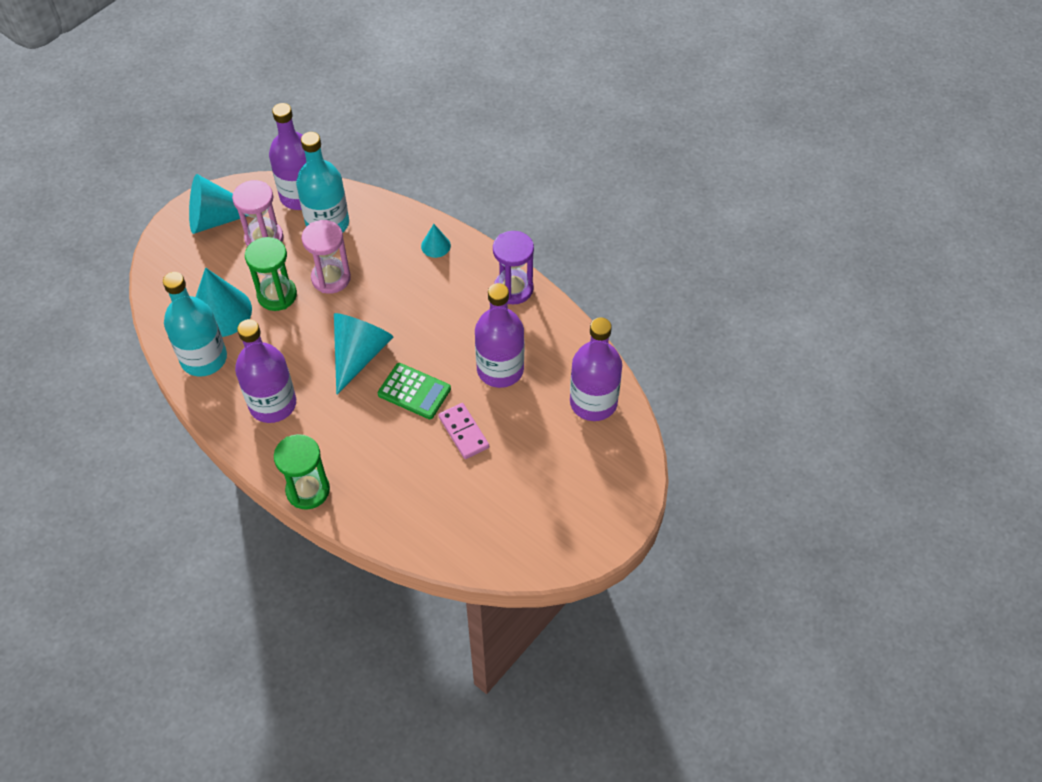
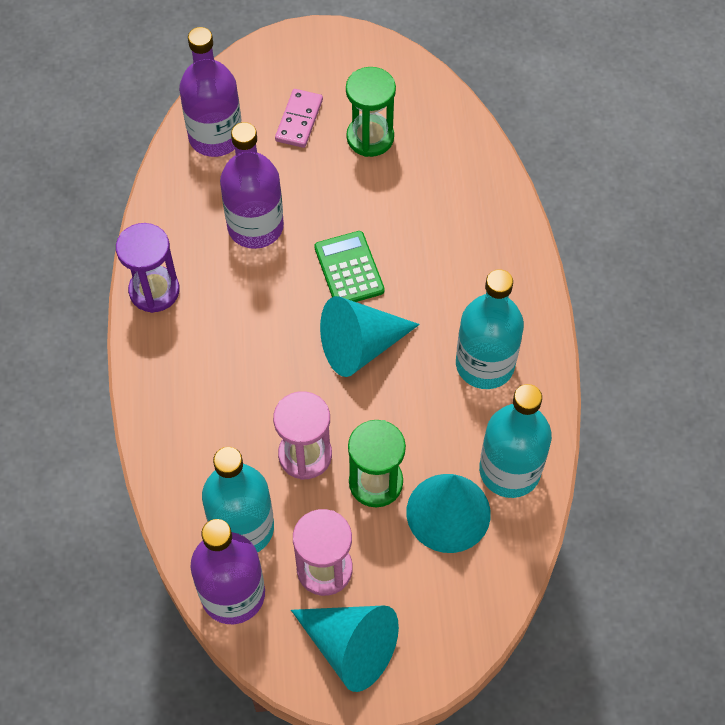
camera: 135 degrees left, 5 degrees up
purple bottle [235,319,296,423] -> turquoise bottle [456,269,524,389]
green hourglass [274,434,330,510] -> green hourglass moved to [346,67,396,157]
turquoise cone [421,224,451,258] -> none
pink domino [439,403,489,459] -> pink domino moved to [275,89,323,148]

